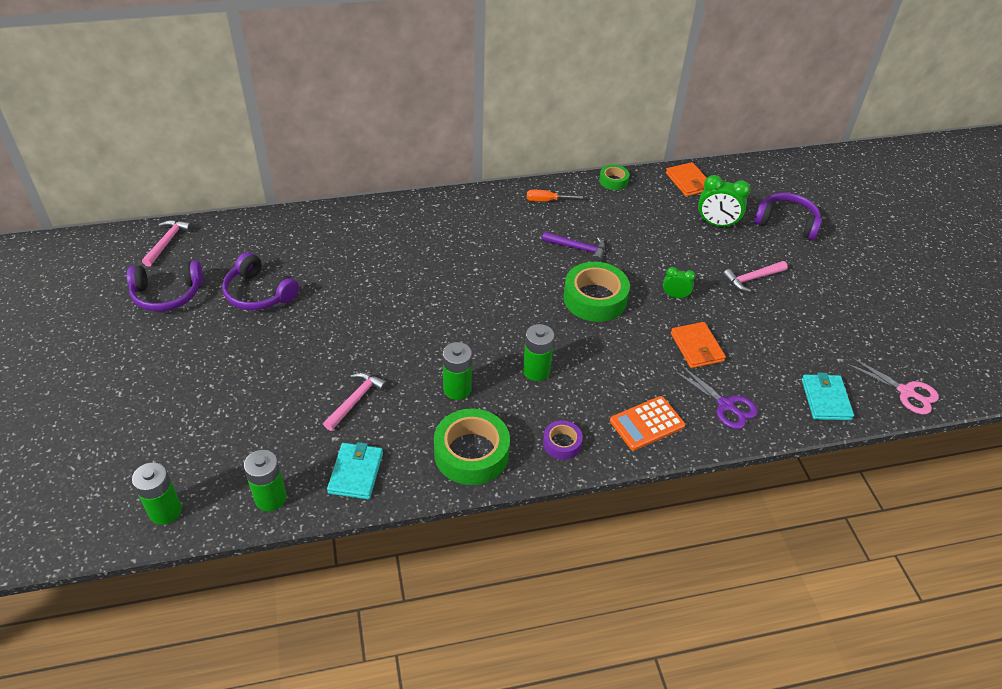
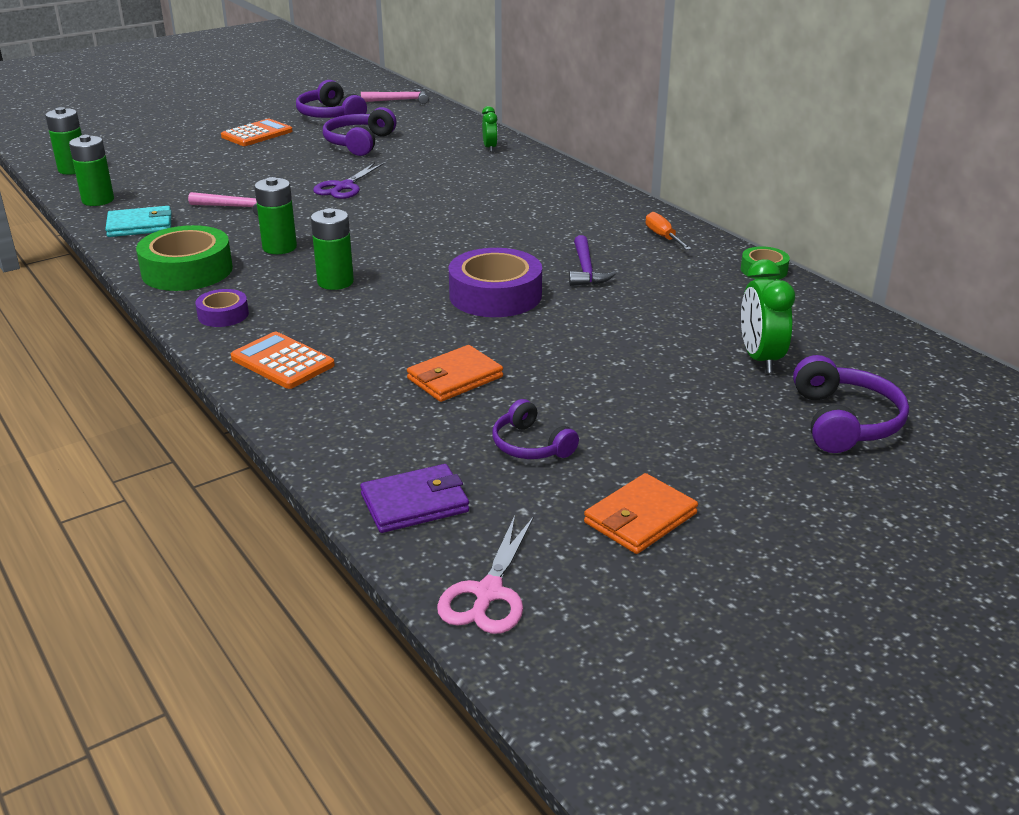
camera: 70 degrees right, 15 degrees down
green tape [563,262,630,322] -> purple tape [449,248,542,317]
green clock [663,267,696,299] -> green clock moved to [482,106,498,152]
orange wallet [666,162,707,196] -> orange wallet moved to [584,473,698,554]
purple scissors [674,365,758,429] -> purple scissors moved to [313,162,384,199]
pink hammer [723,261,788,292] -> none
turquoise wallet [802,373,854,420] -> purple wallet [360,464,469,533]
none -> orange calculator [221,119,293,146]
none -> purple headphones [492,399,579,459]

